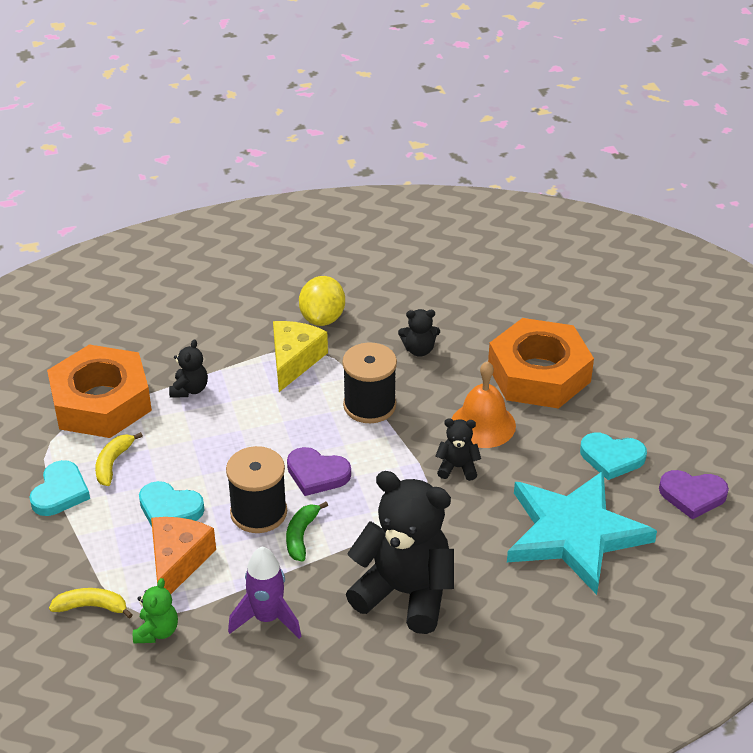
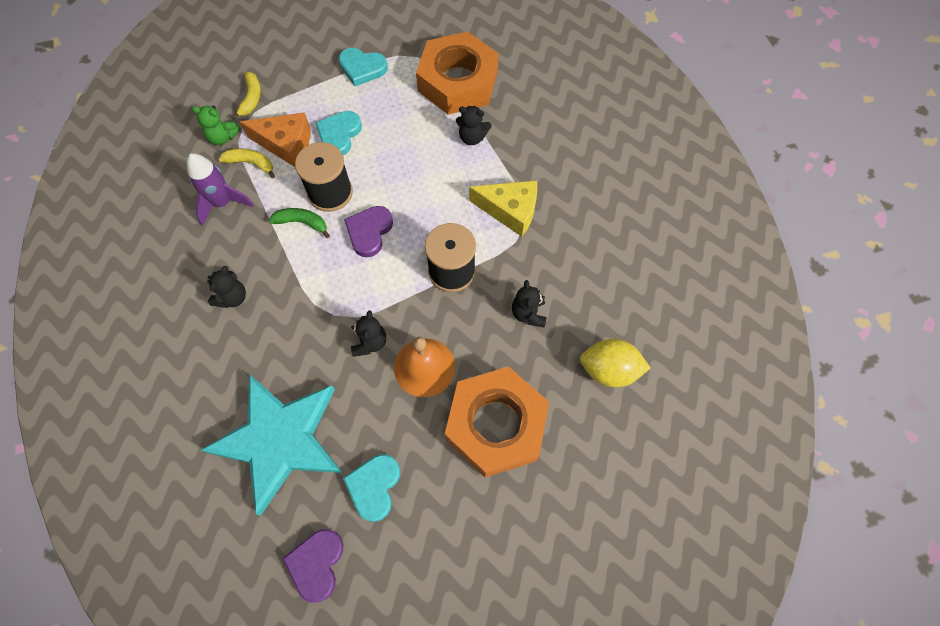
camera: 90 degrees right, 25 degrees up
yellow banana [95,432,143,486] -> yellow banana moved to [219,148,275,179]
yellow lemon [299,276,345,326] -> yellow lemon moved to [580,339,650,387]
black teddy bear [346,471,454,634] -> black teddy bear [208,266,246,308], size x0.45

